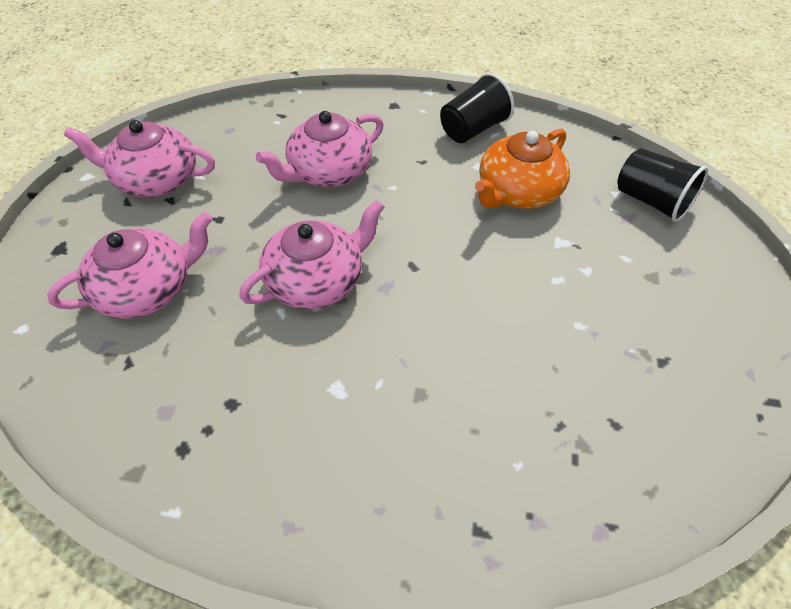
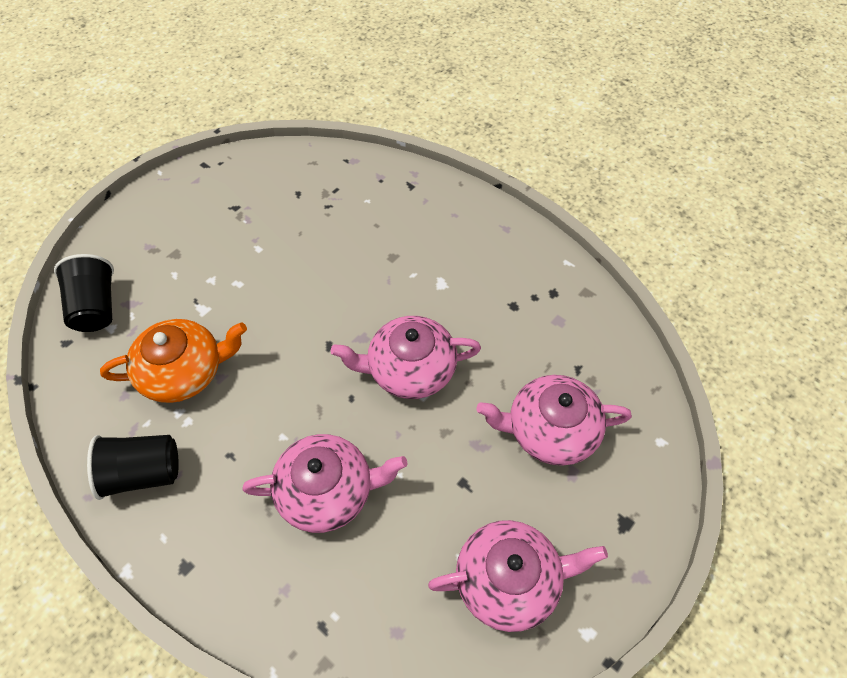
camera: 150 degrees left, 5 degrees up
pink teapot [64,120,215,197] -> pink teapot turned 45 degrees counterclockwise [428,520,608,632]

